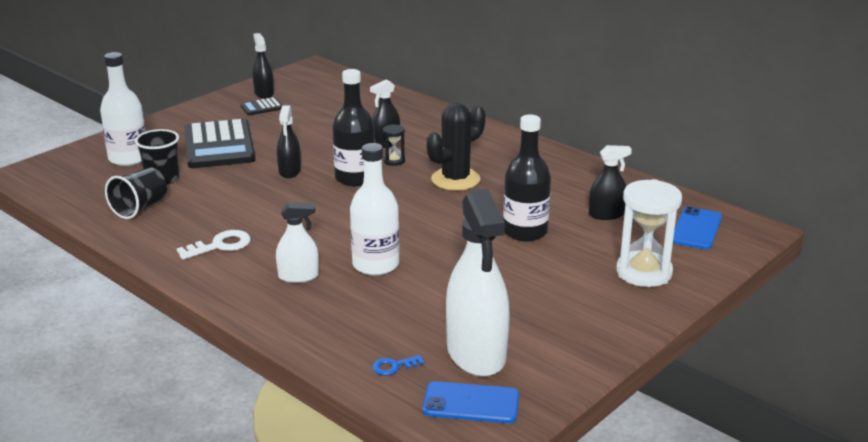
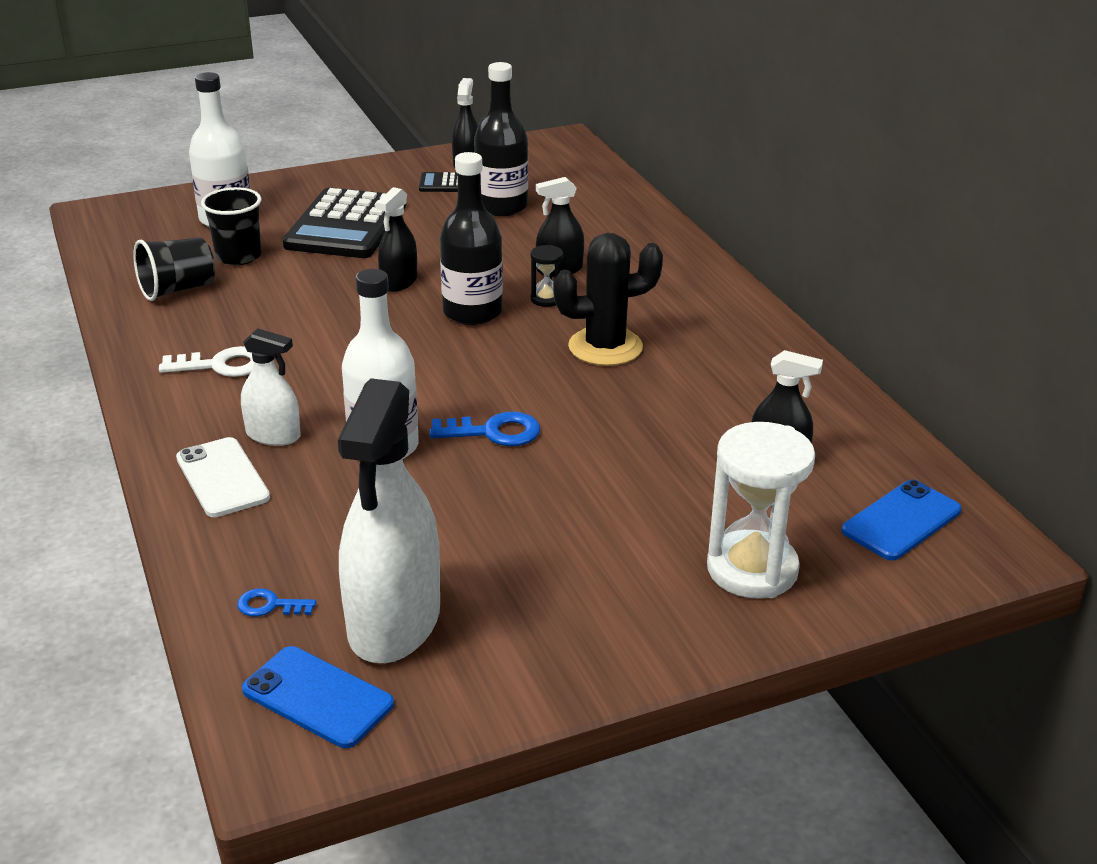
camera: 25 degrees right, 5 degrees up
black bottle [503,115,551,241] -> black bottle moved to [474,62,528,216]
none -> white phone [176,437,270,517]
none -> blue key [429,412,540,446]

